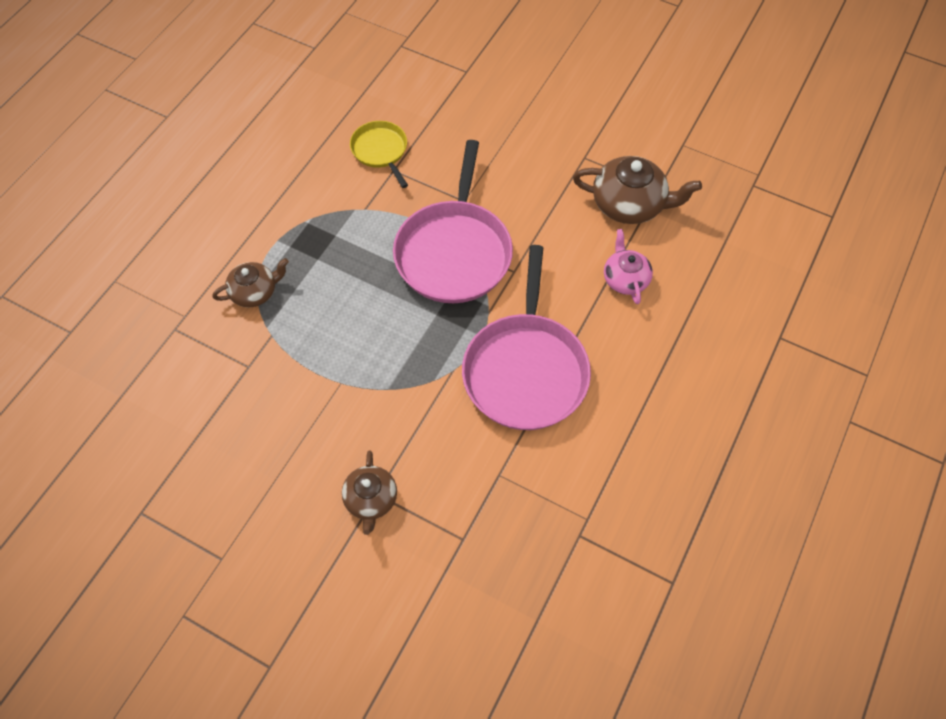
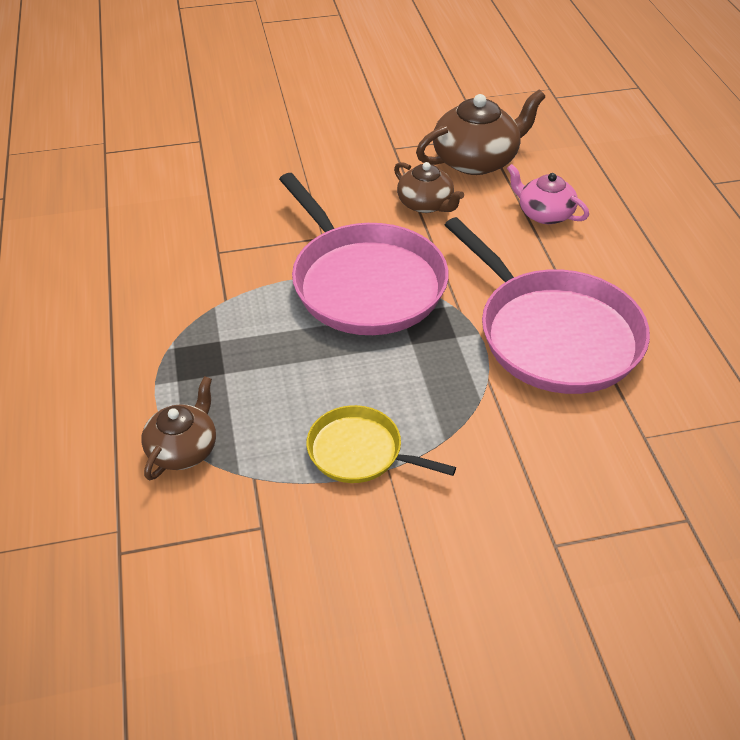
camera: 40 degrees left, 15 degrees down
brown teapot [342,451,397,535] -> brown teapot moved to [394,162,464,213]
yellow pan [350,121,408,188] -> yellow pan moved to [306,405,456,483]

